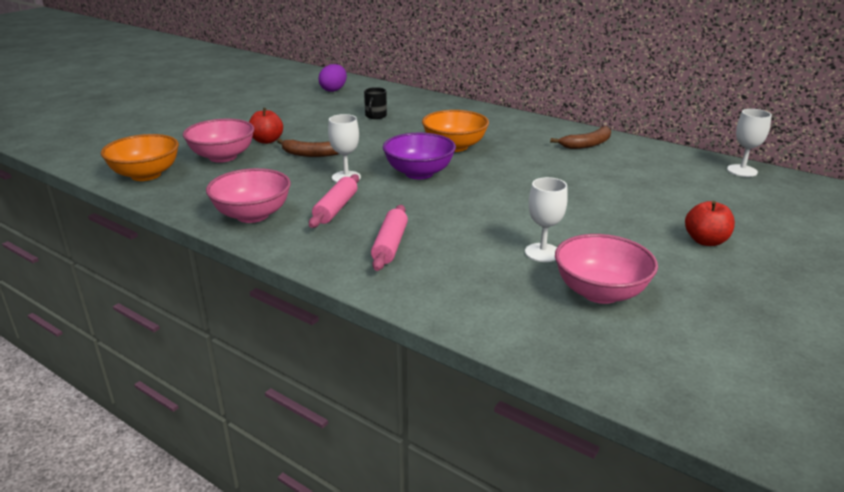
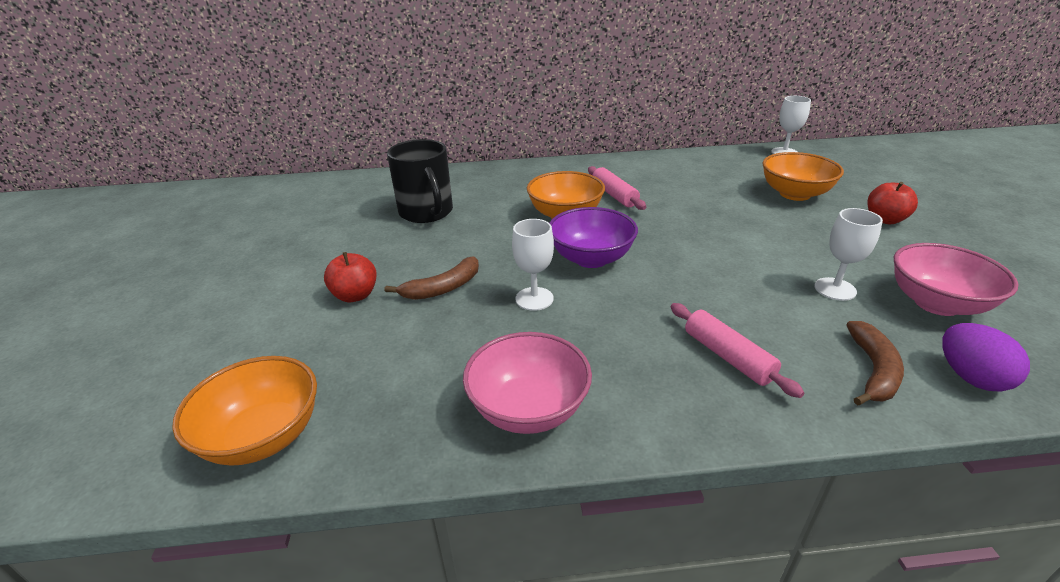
camera: 40 degrees left, 5 degrees up
pink bowl [183,119,255,163] -> none
pink rolling pin [309,174,359,228] -> pink rolling pin moved to [588,166,646,210]
purple egg [319,64,347,92] -> purple egg moved to [942,323,1030,392]
black mug [364,87,387,119] -> black mug [387,139,453,223], size x2.01
brown banana [550,126,611,149] -> brown banana moved to [846,321,904,405]
none -> orange bowl [762,152,844,201]

